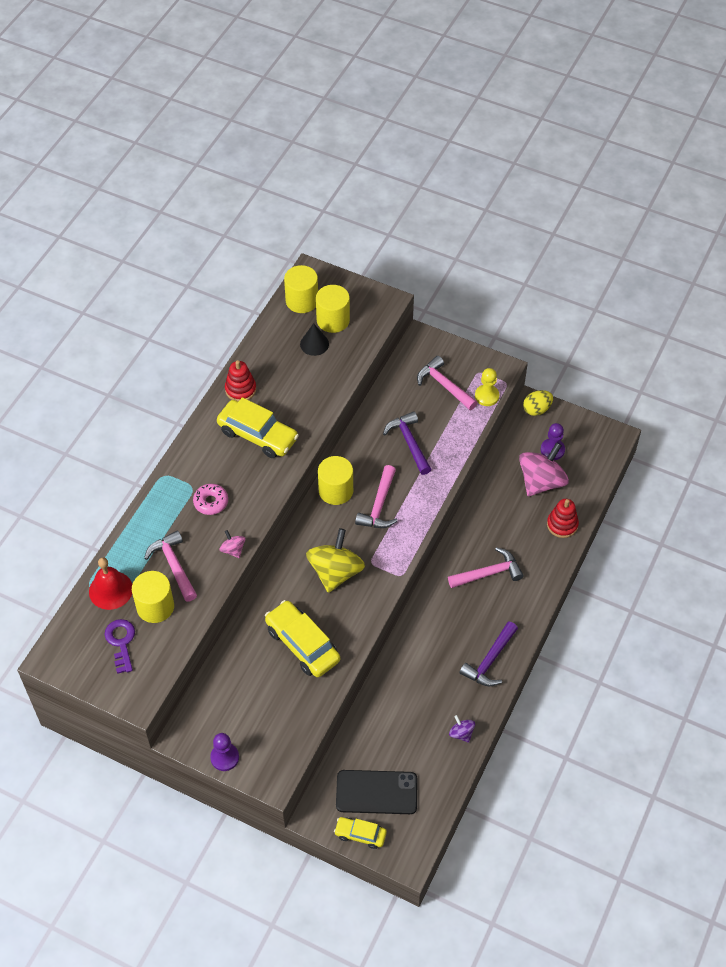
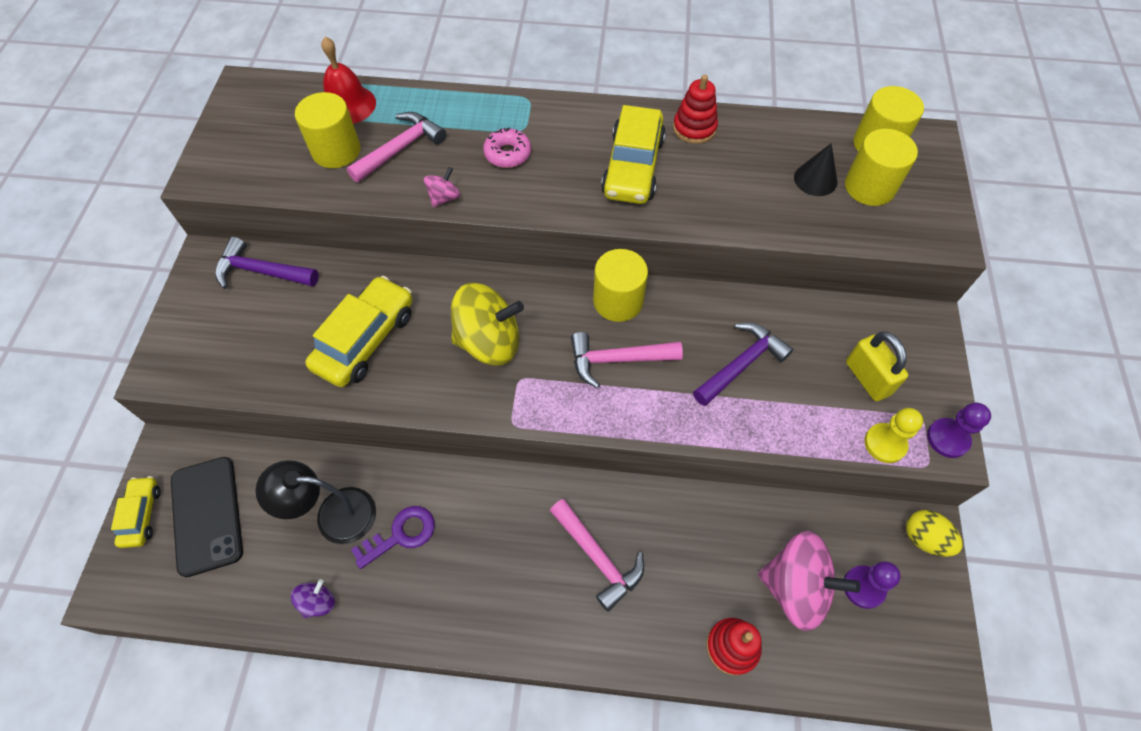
camera: 70 degrees right, 5 degrees up
purple key [105,619,135,674] -> purple key moved to [351,506,435,569]
purple pawn [210,733,239,771] -> purple pawn moved to [927,402,991,458]
pink hammer [417,356,478,410] -> yellow padlock [846,331,908,401]
purple hammer [459,621,518,686] -> purple hammer moved to [215,237,319,289]
none -> black lamp [256,460,376,544]

